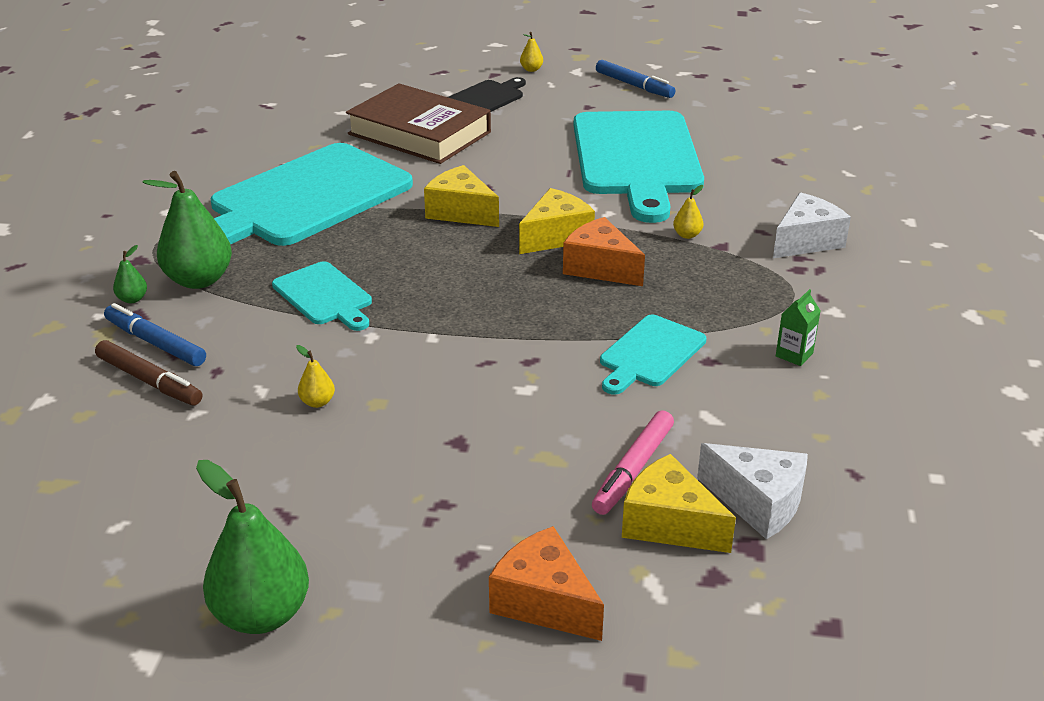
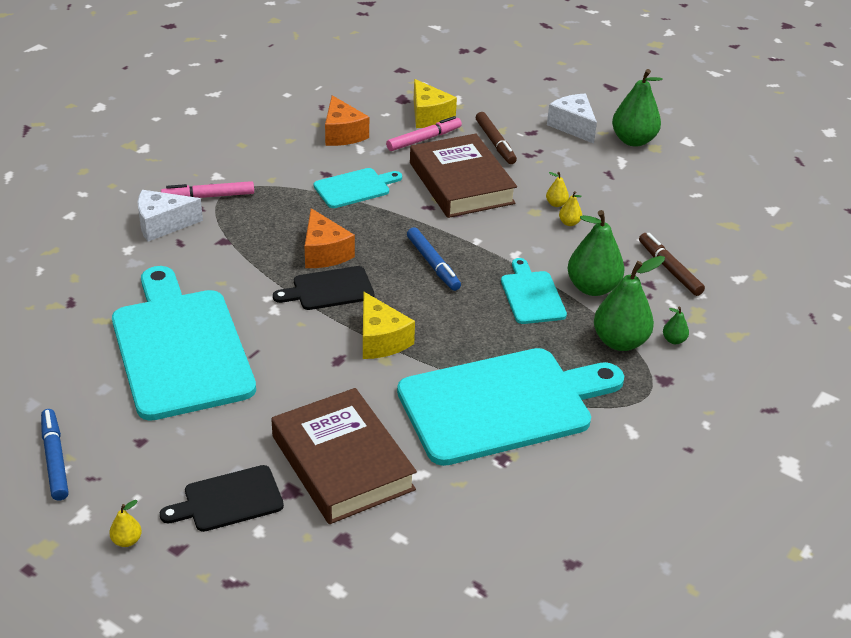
camera: 155 degrees left, 5 degrees up
blue marker [104,303,206,366] -> blue marker moved to [407,227,461,291]
orange cheese [489,526,604,641] -> orange cheese moved to [325,95,369,146]
yellow cheese [519,188,595,254] -> black cutting board [273,266,374,310]
turquoise cutting board [574,111,704,223] -> turquoise cutting board turned 45 degrees counterclockwise [112,266,256,421]
yellow pear [673,185,703,239] -> yellow pear moved to [546,172,569,207]
white cheese [697,443,808,539] -> white cheese moved to [547,94,597,143]
green carton [776,289,821,366] -> none
none -> pink marker [161,181,254,198]
none -> brown book [410,134,517,218]
none -> brown marker [476,112,517,164]
none -> green pear [567,210,625,296]

